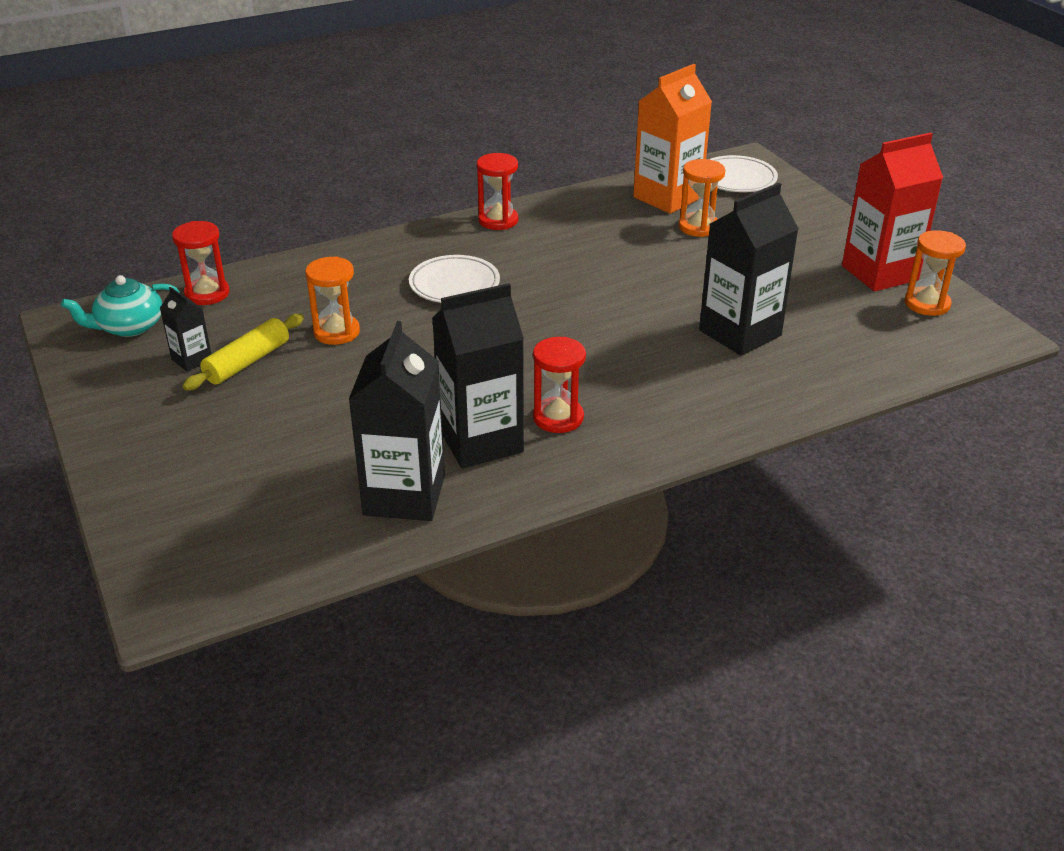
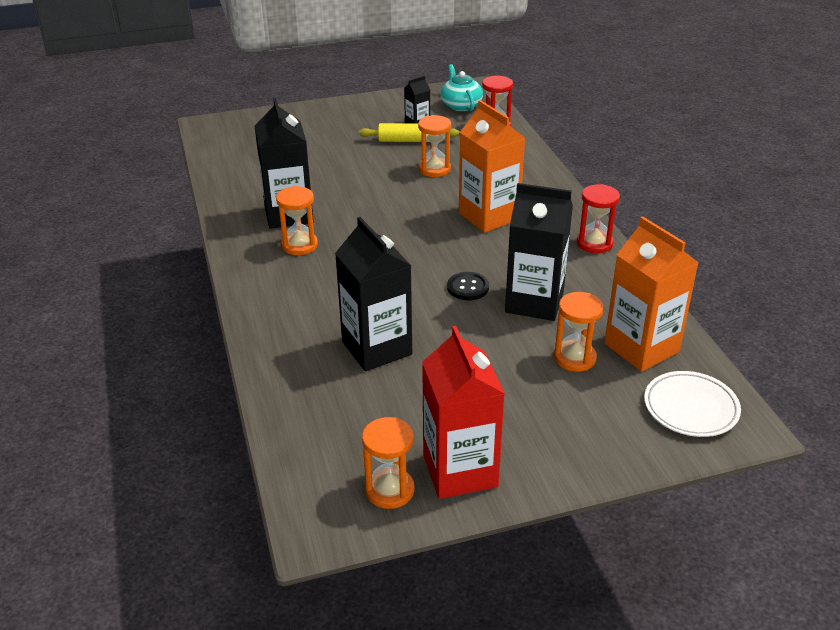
camera: 100 degrees right, 0 degrees up
yellow rolling pin [183,314,304,391] -> yellow rolling pin turned 45 degrees counterclockwise [359,123,459,142]
black carton [348,321,445,521] -> black carton moved to [505,183,573,321]
white plate [409,255,500,303] -> orange carton [459,100,525,233]
red hourglass [533,337,586,433] -> orange hourglass [276,186,318,255]
none -> black button [447,272,489,300]

